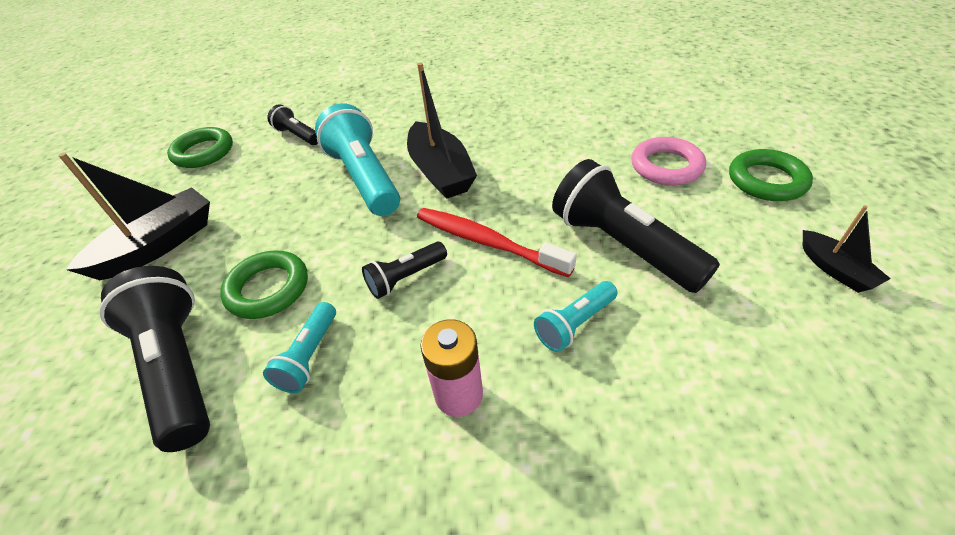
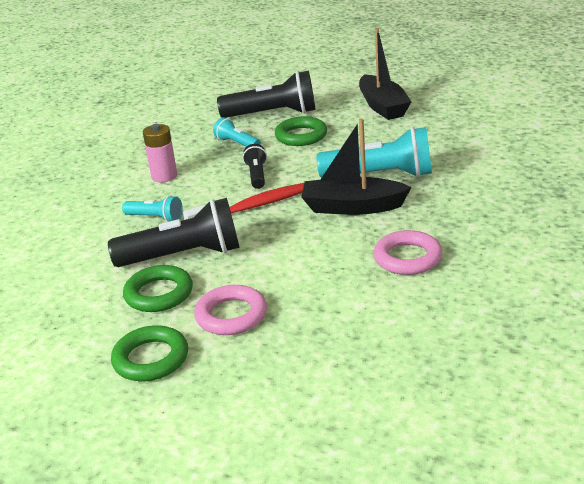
camera: 120 degrees right, 15 degrees down
green ring [167,127,233,168] -> green ring moved to [123,265,193,312]
black flashlight [268,104,318,145] -> none
turquoise flashlight [534,281,617,352] -> turquoise flashlight turned 120 degrees clockwise [122,195,183,222]
black boat [803,205,891,293] -> none
none -> pink ring [373,230,443,275]

